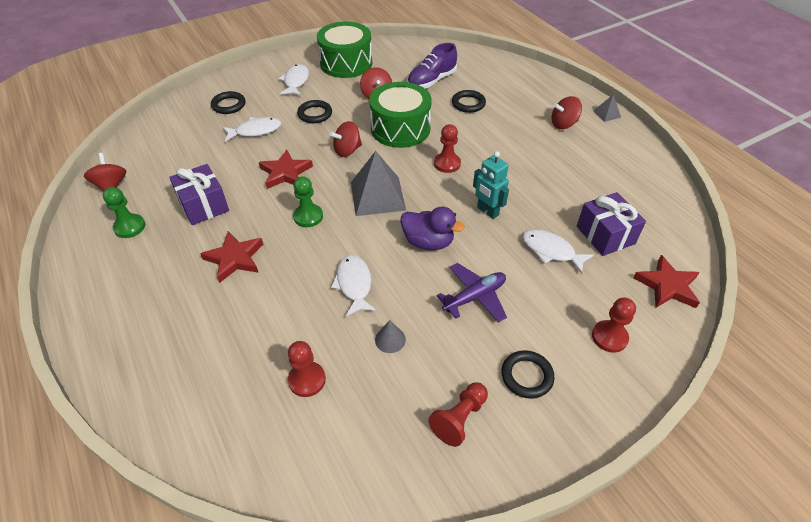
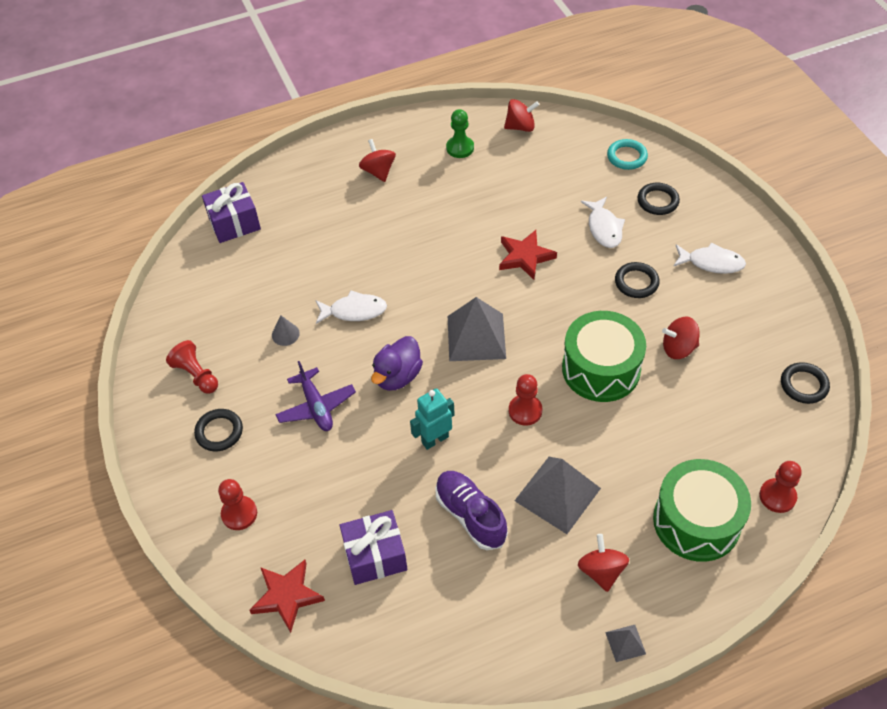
camera: 100 degrees right, 5 degrees up
purple gift [169,164,229,225] -> purple gift moved to [202,182,261,243]
red star [200,231,263,283] -> none
red pawn [288,341,326,397] -> red pawn moved to [759,461,802,513]
green pawn [293,176,323,227] -> none
green drum [317,22,372,78] -> green drum moved to [653,459,751,562]
red spinning top [329,121,362,157] -> red spinning top moved to [359,139,396,182]
purple shoe [407,43,457,88] -> purple shoe moved to [435,471,508,550]
black ring [452,90,486,113] -> black ring moved to [781,362,830,404]
white fish [522,229,594,274] -> none
none -> grey pyramid [514,457,601,534]
none -> turquoise ring [607,139,648,170]

